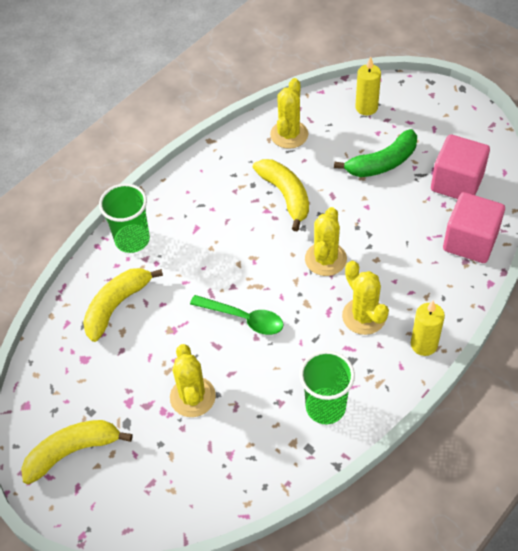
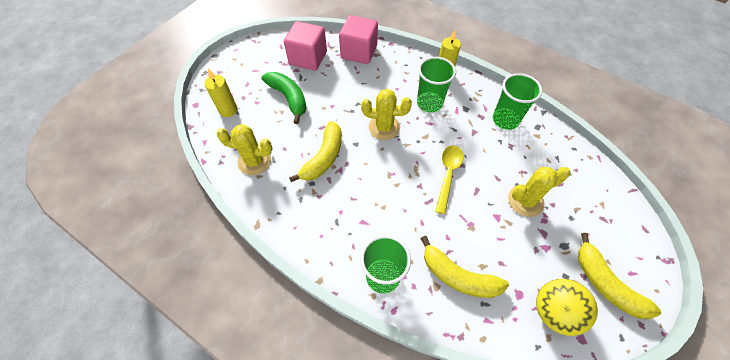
camera: 100 degrees left, 5 degrees up
green spoon [190,295,284,335] -> yellow spoon [435,145,464,214]
yellow banana [253,159,309,231] -> yellow banana turned 150 degrees clockwise [289,121,342,182]
yellow cactus [342,261,389,335] -> green cup [417,57,456,113]
none -> yellow ball [536,279,598,336]

